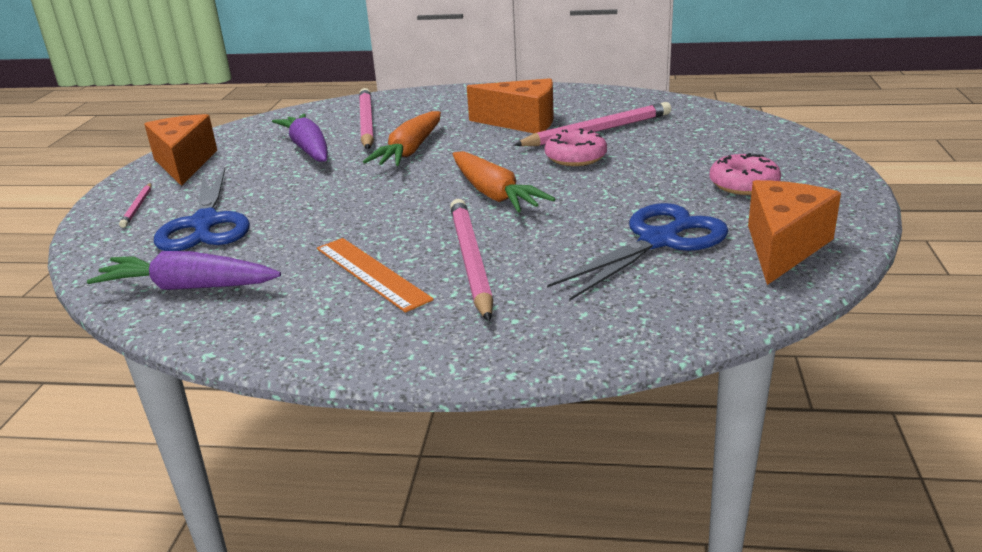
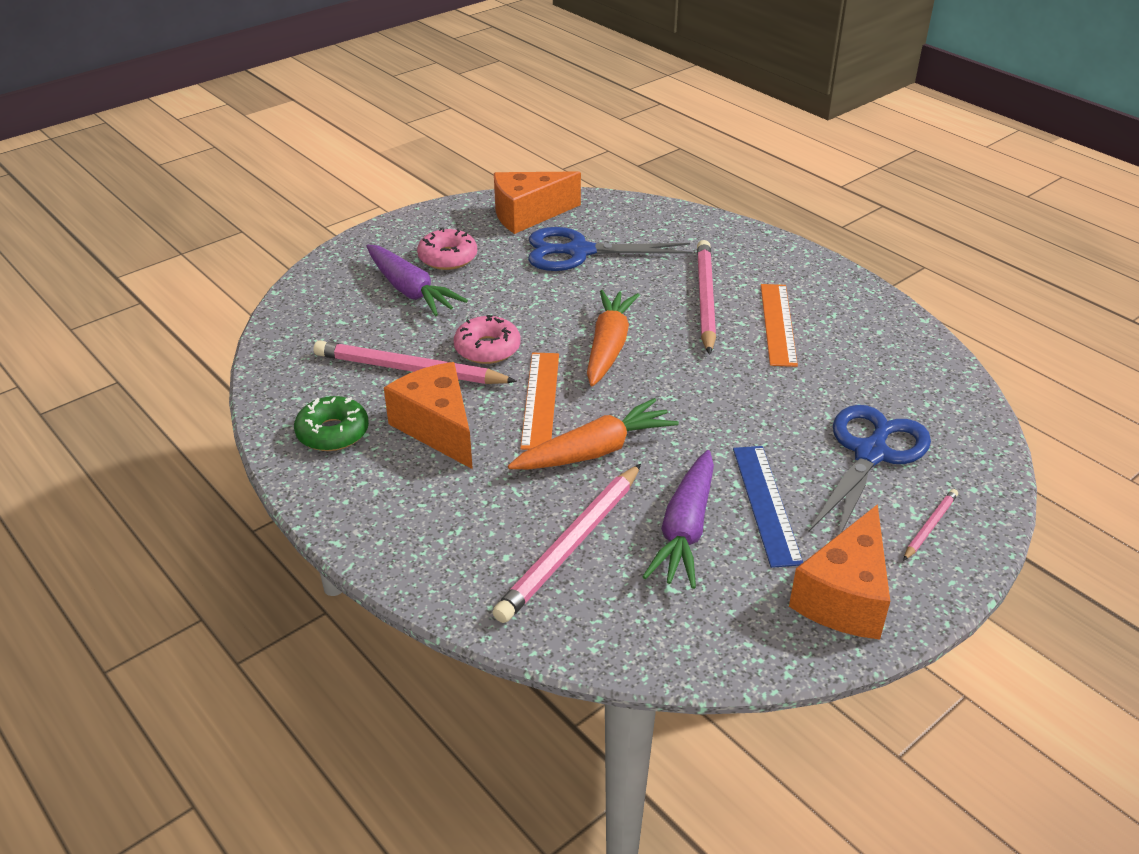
camera: 140 degrees left, 10 degrees up
purple carrot [87,251,281,290] -> purple carrot moved to [366,245,468,316]
pink pencil [450,199,493,322] -> pink pencil turned 150 degrees clockwise [697,240,716,355]
none -> green donut [294,396,369,451]
none -> orange ruler [520,353,559,450]
none -> blue ruler [733,446,803,568]

